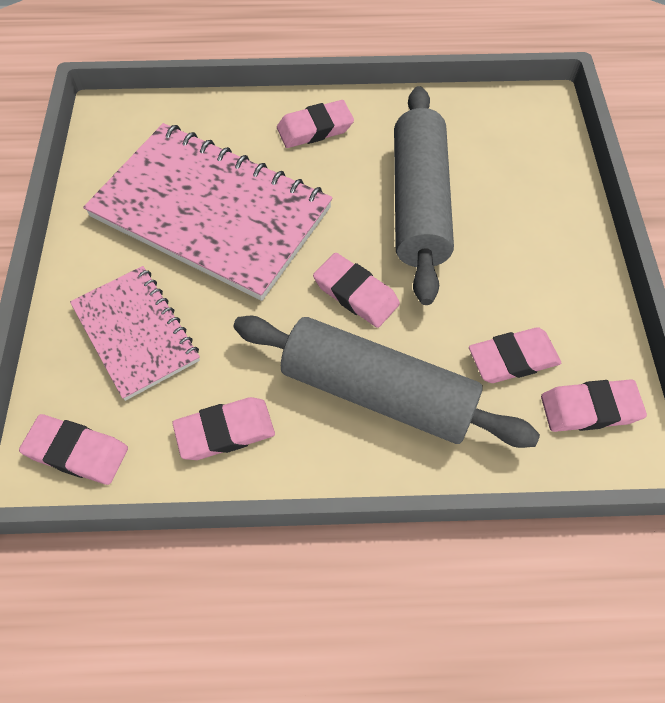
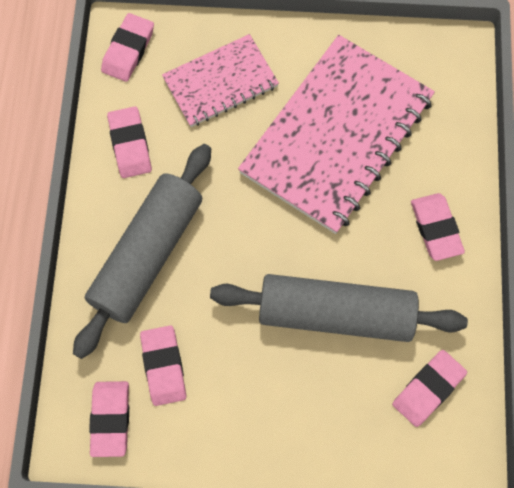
camera: 95 degrees right, 10 degrees up
pink eraser [313,253,400,328] -> pink eraser moved to [392,350,467,427]

